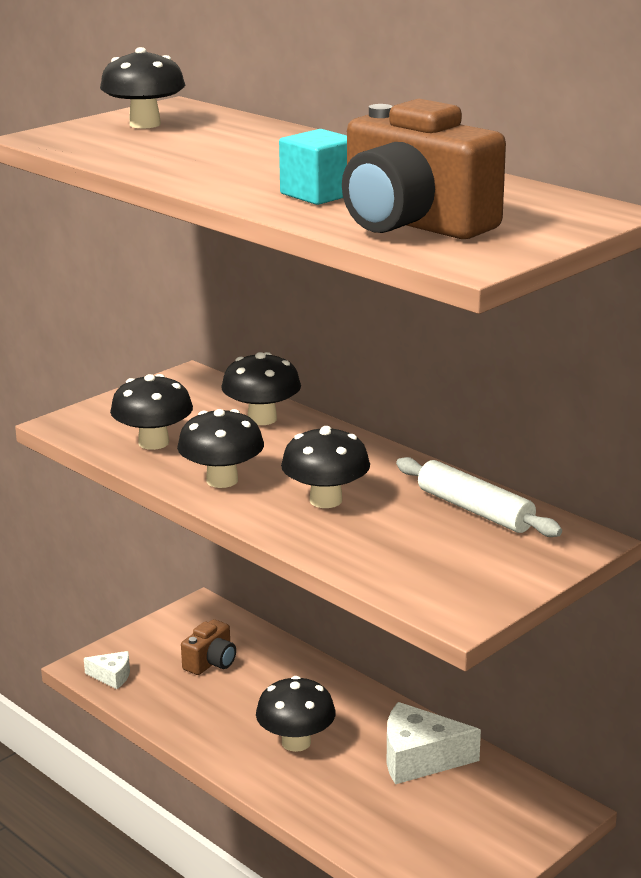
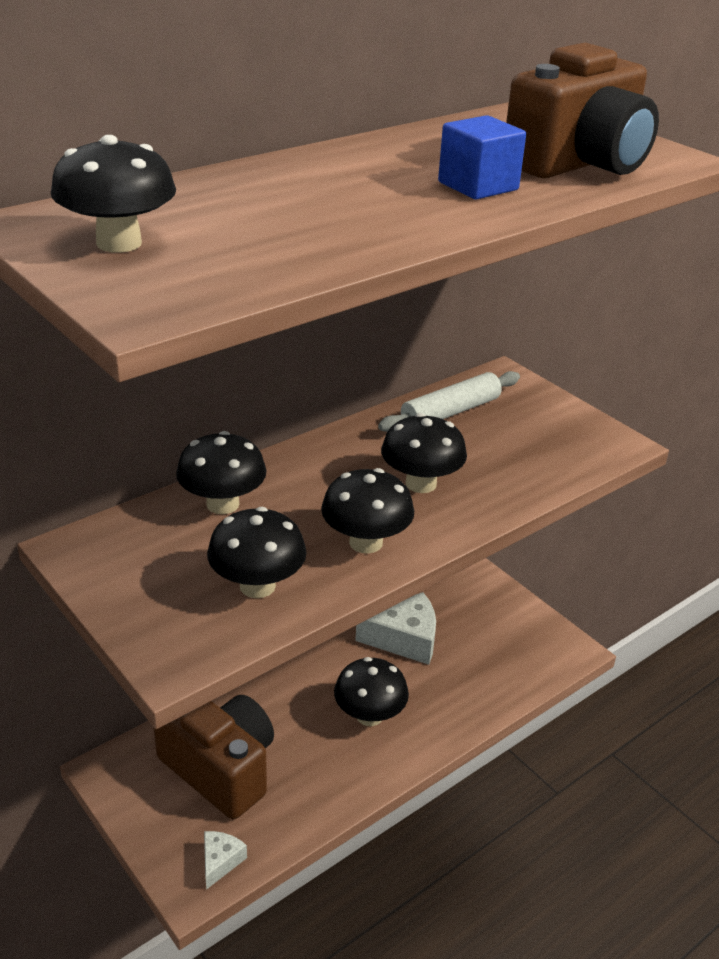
camera: 85 degrees left, 10 degrees up
brown camera [181,619,236,675] -> brown camera [153,695,274,819], size x2.02
turquoise cube [279,129,347,205] -> blue cube [438,115,526,200]
white cheese [387,702,481,784] -> white cheese turned 105 degrees counterclockwise [355,592,436,665]

